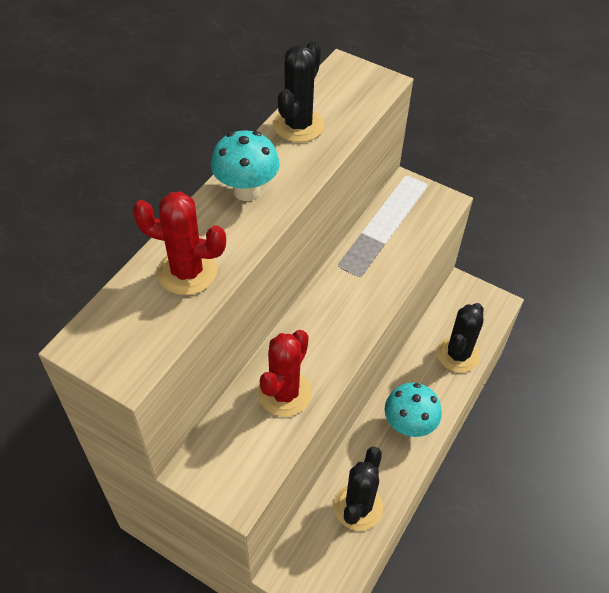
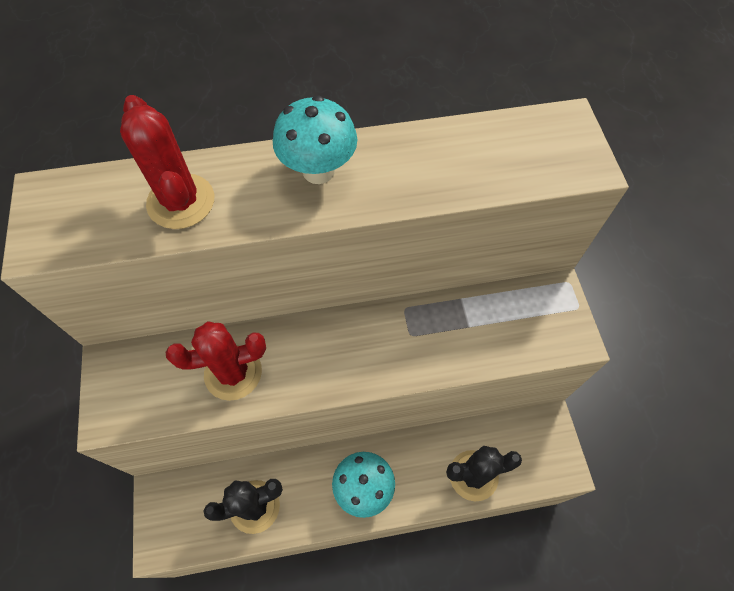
camera: 50 degrees right, 10 degrees up
black cactus [273,41,324,142] -> none

